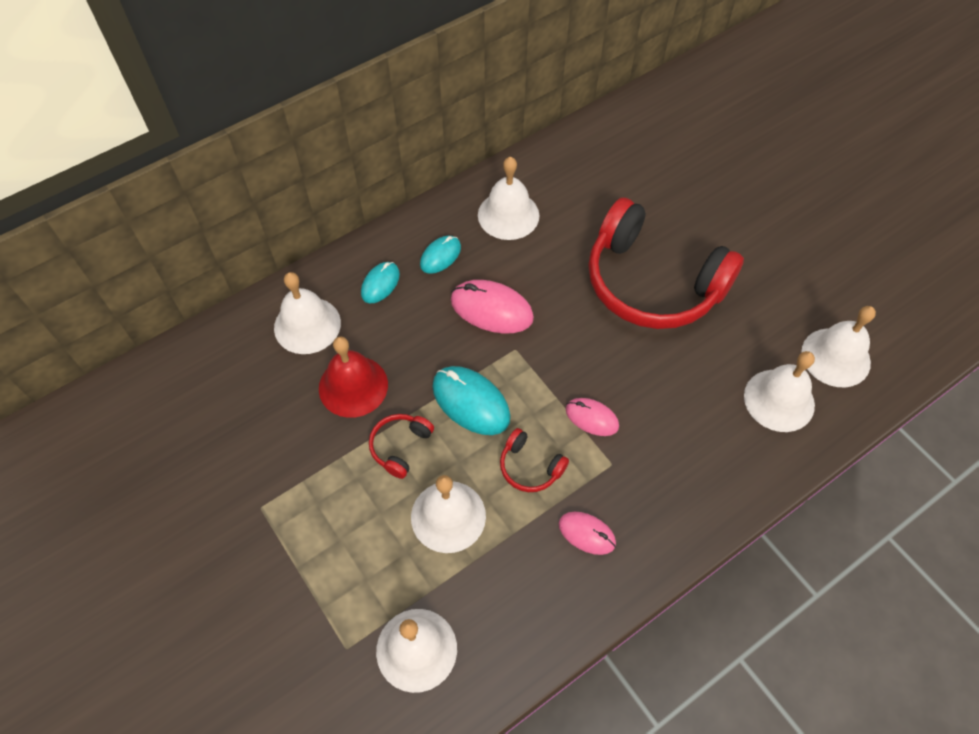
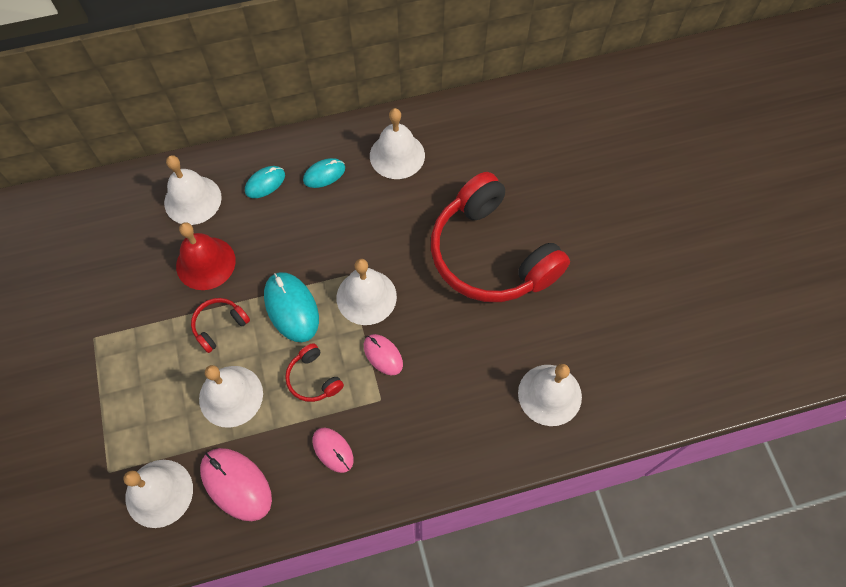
camera: 20 degrees right, 5 degrees up
pink mouse [451,280,534,334] -> pink mouse moved to [200,448,272,521]
white bell [801,306,876,387] -> white bell moved to [337,259,397,325]

